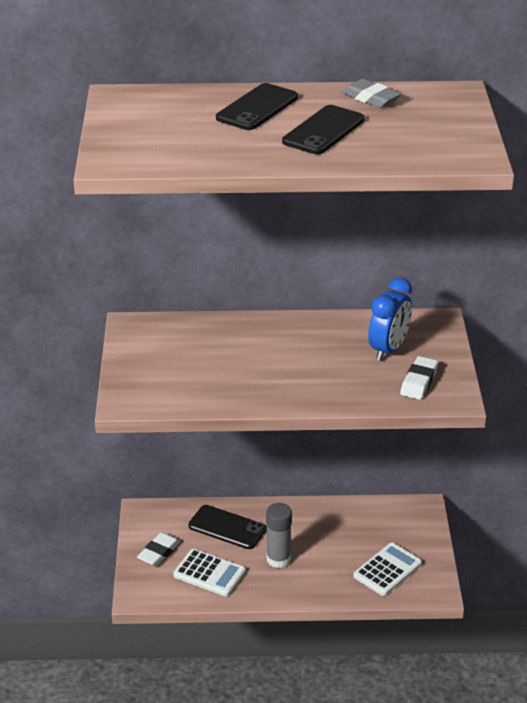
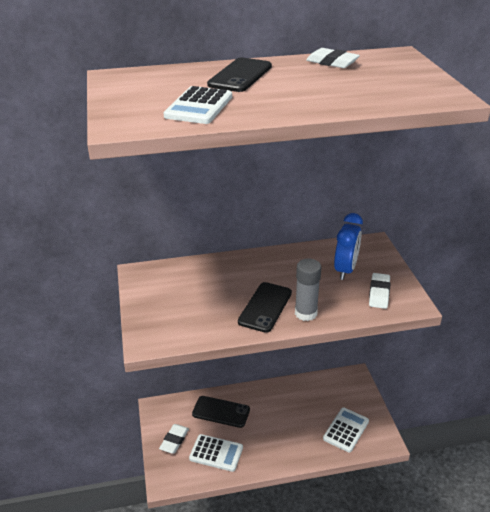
camera: 10 degrees left, 0 degrees up
grey glue stick [266,503,292,568] -> grey glue stick moved to [295,258,321,321]
black phone [282,105,365,154] -> black phone moved to [238,282,292,333]
grey eraser [342,79,401,108] -> white eraser [306,48,360,68]
none -> white calculator [163,86,232,124]

